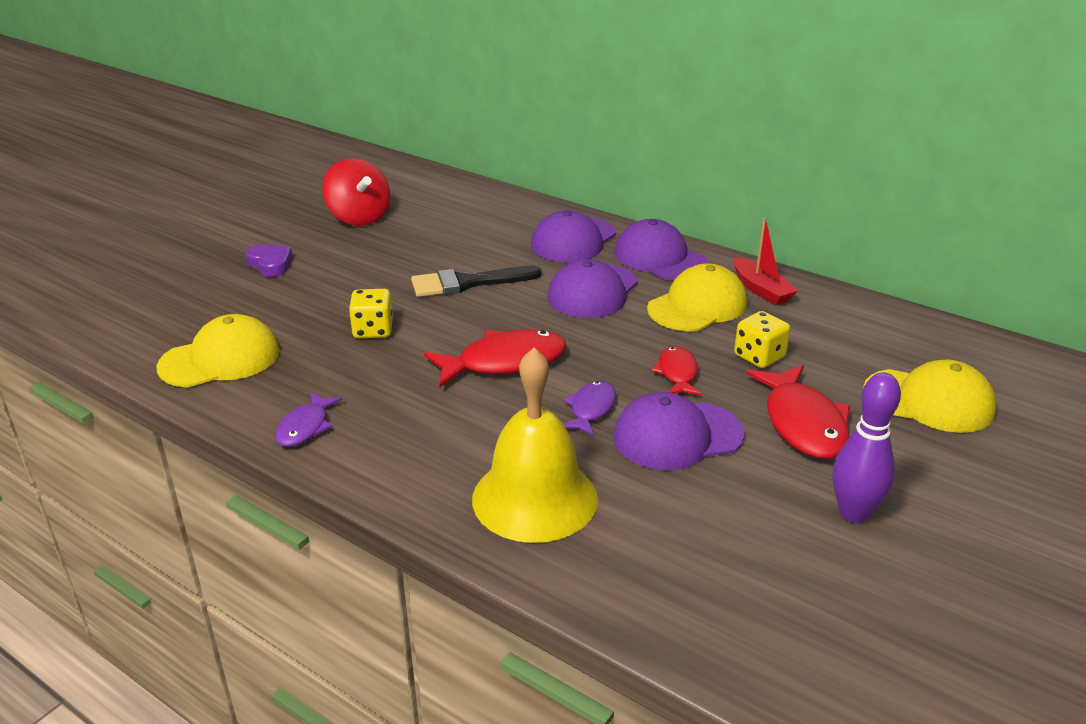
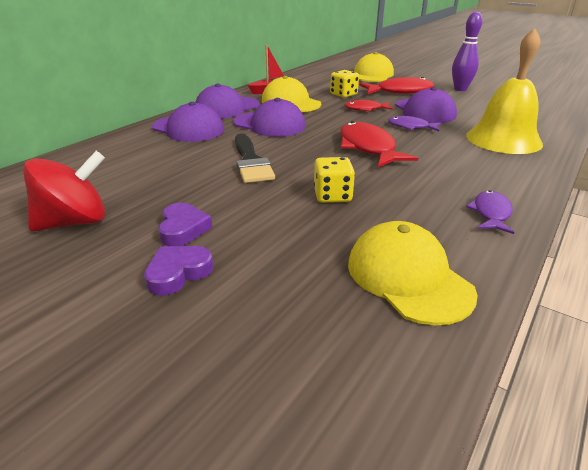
camera: 90 degrees left, 0 degrees up
purple fish [275,392,342,447] -> purple fish turned 90 degrees counterclockwise [466,190,515,234]
none -> purple heart [158,203,213,246]

